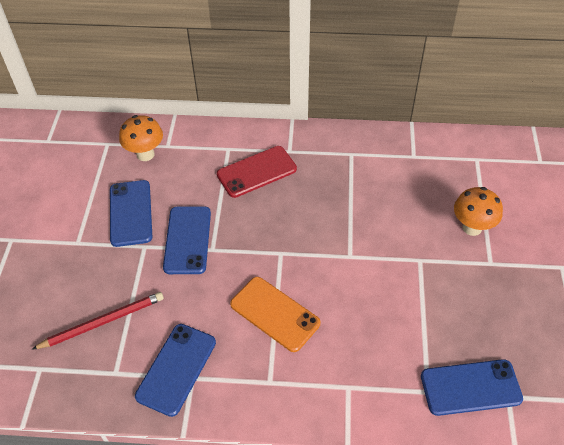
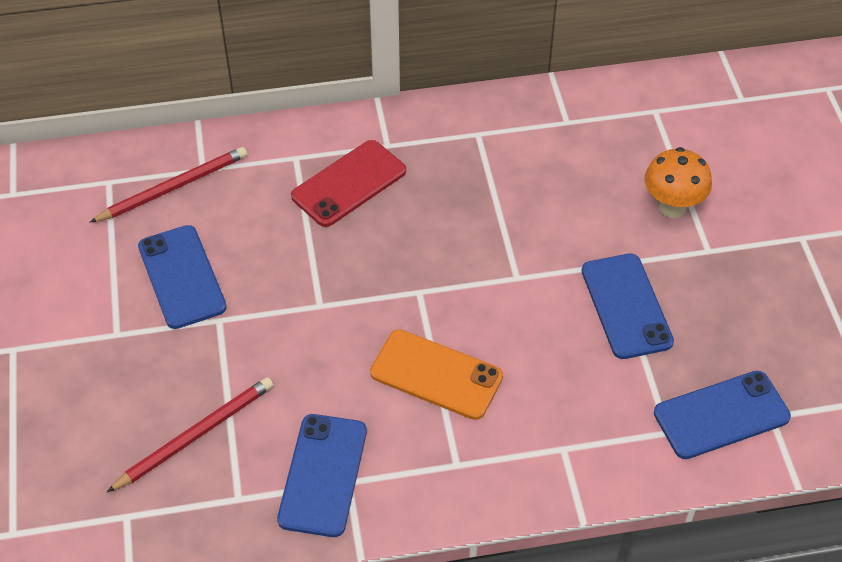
camera: 15 degrees left, 0 degrees up
orange mushroom [119,115,163,161] -> red pencil [89,147,247,223]
blue phone [163,206,211,274] -> blue phone moved to [581,253,674,359]

